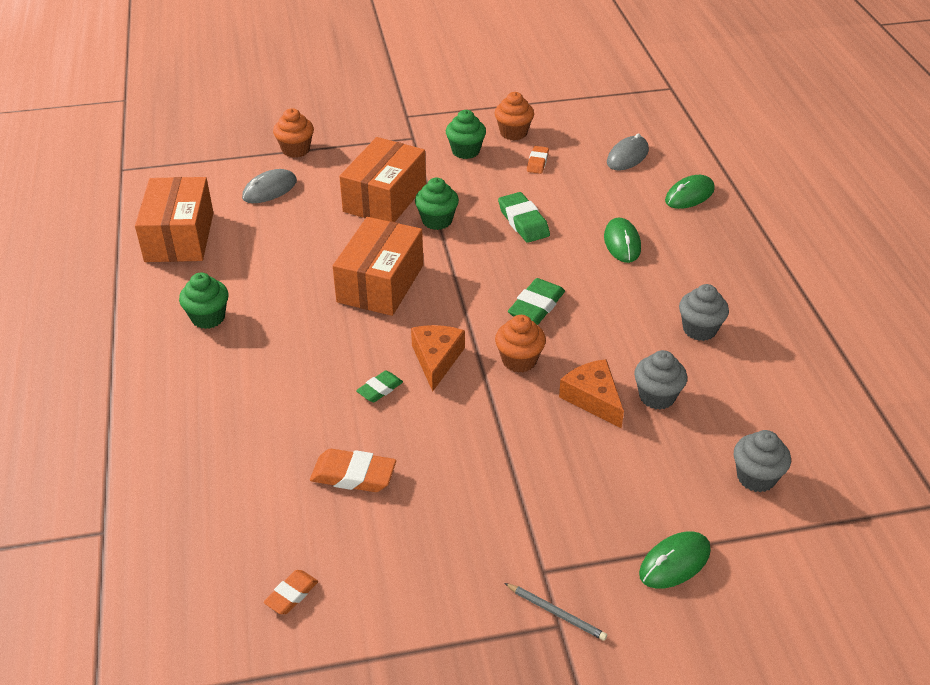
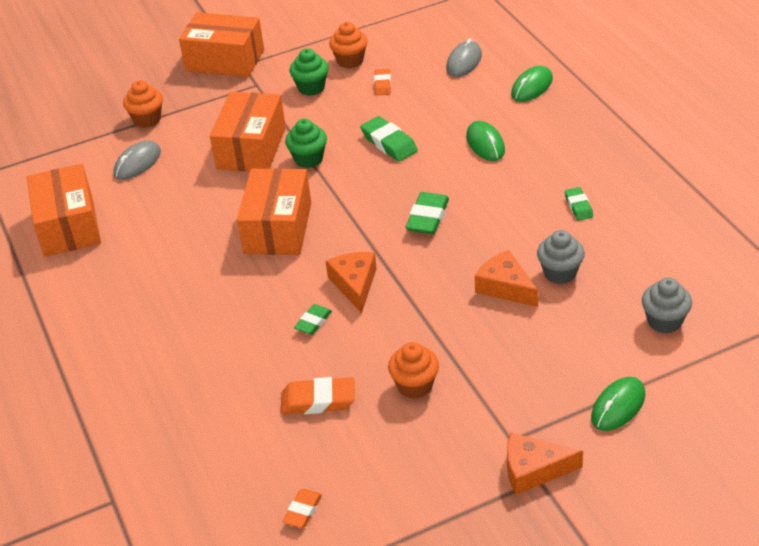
camera: 10 degrees left, 0 degrees up
green cupcake [179,273,229,329] -> none
orange cupcake [495,315,546,373] -> orange cupcake moved to [388,342,439,399]
grey pencil [504,583,607,641] -> orange cheese [507,432,583,495]
grey cupcake [679,284,729,341] -> green eraser [565,187,593,221]
none -> orange box [179,12,264,77]

